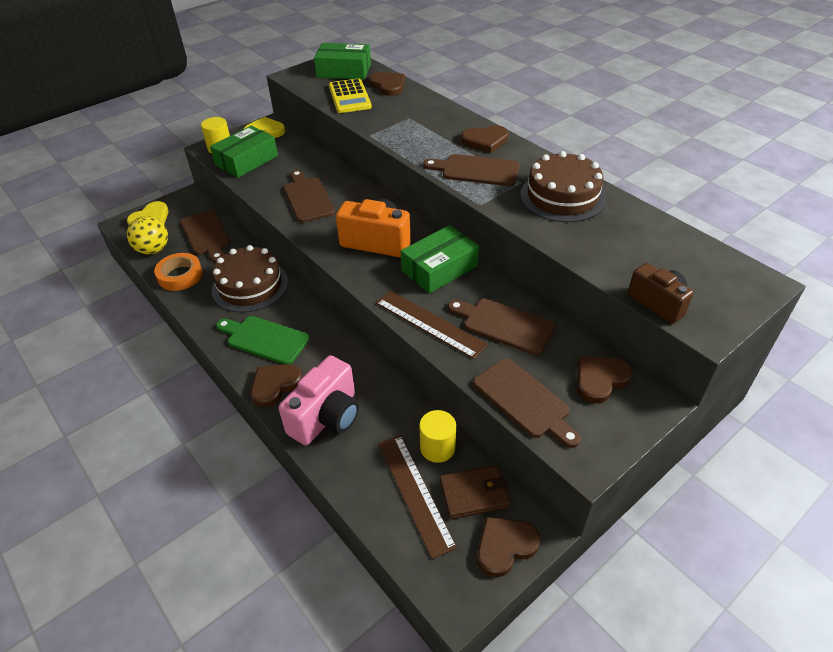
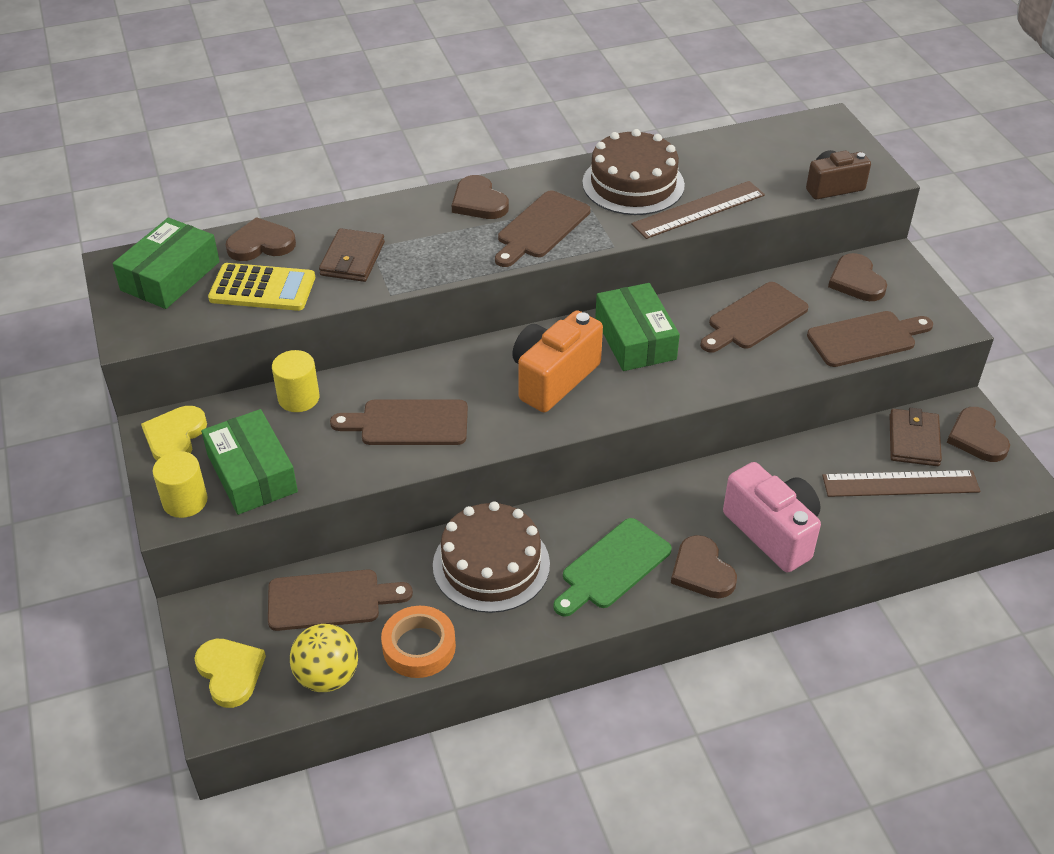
camera: 70 degrees left, 0 degrees up
brown ruler [376,291,488,359] -> brown ruler moved to [631,181,765,239]
yellow cylinder [419,410,456,463] -> yellow cylinder moved to [272,350,319,412]
brown heart [461,125,509,153] -> brown heart turned 135 degrees clockwise [452,175,509,219]
none -> brown wallet [319,228,385,282]

